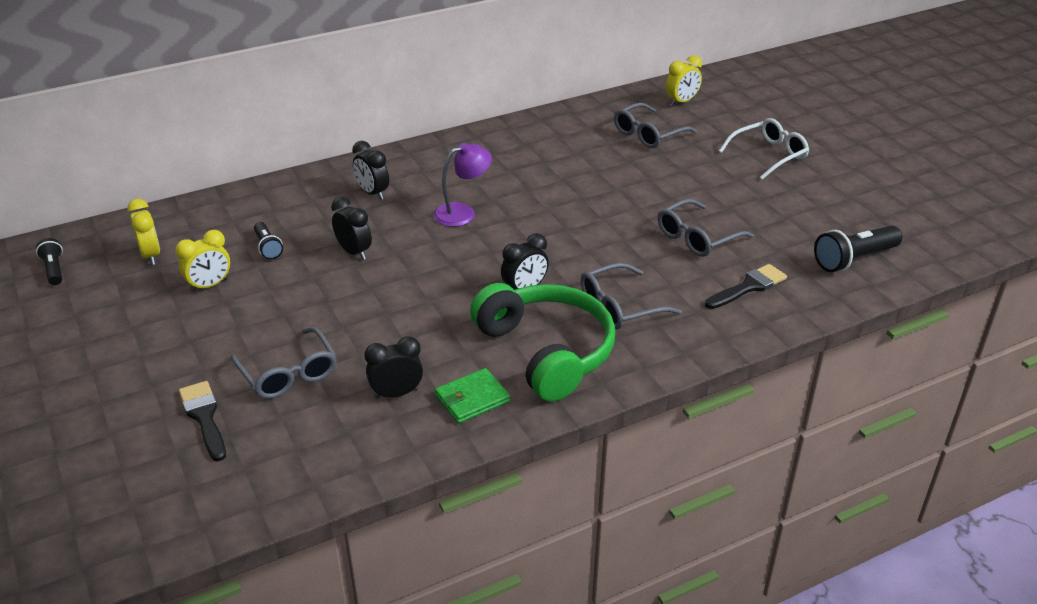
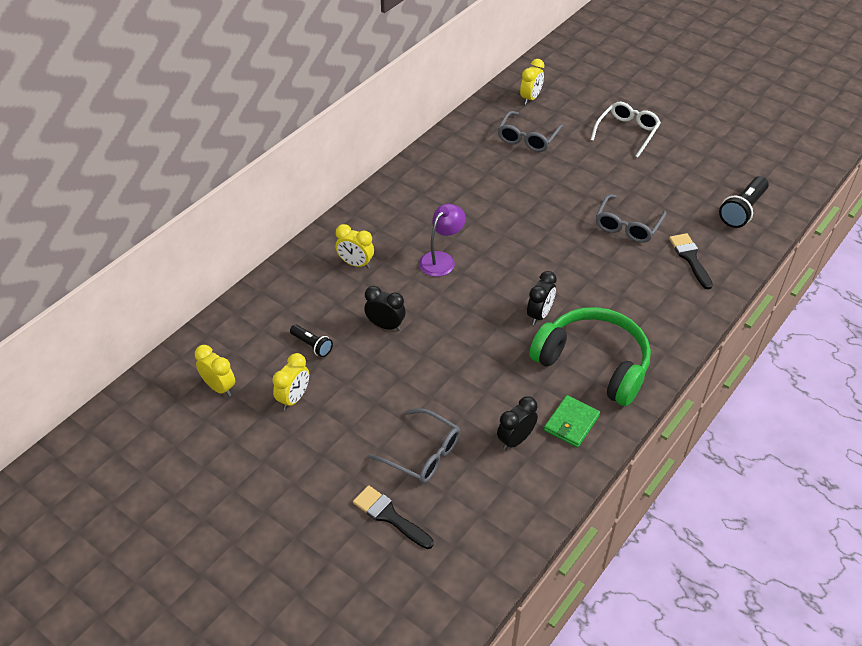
camera: 25 degrees left, 10 degrees up
black flashlight [36,238,63,285] -> none
black clock [352,141,389,200] -> yellow clock [336,224,374,268]
grey glasses [581,263,682,329] -> none
black brush [705,264,787,309] -> black brush turned 45 degrees counterclockwise [669,233,713,289]

